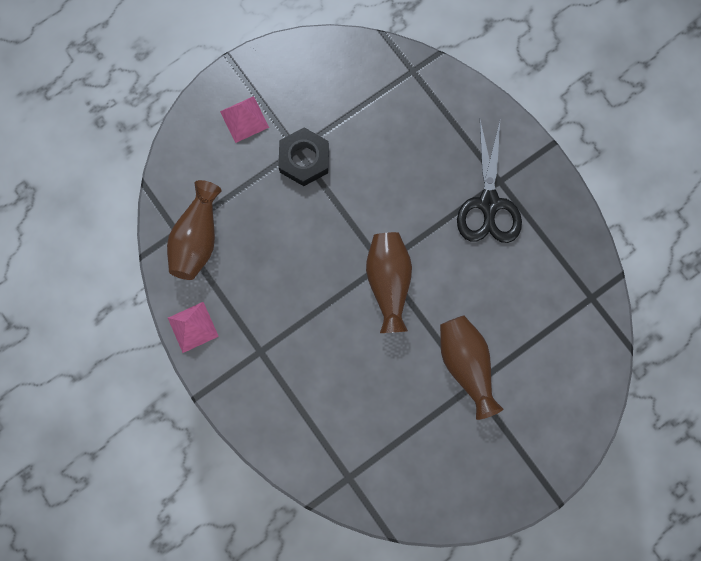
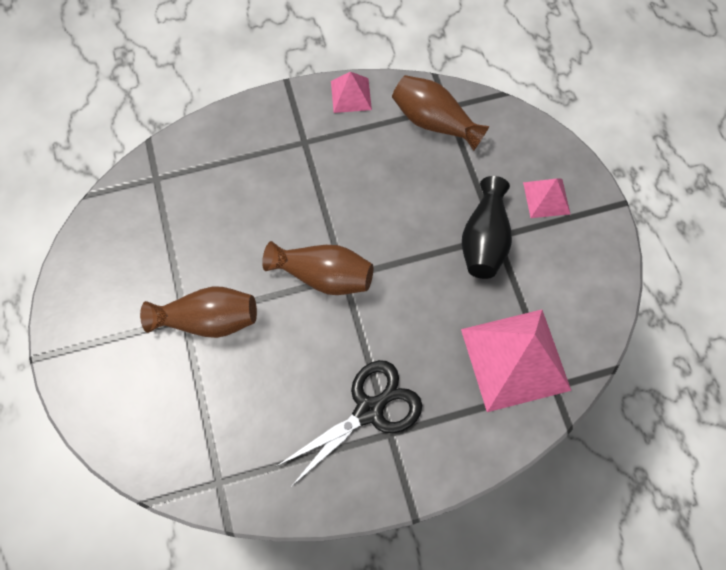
camera: 110 degrees right, 10 degrees down
black nut [278,127,329,186] -> black vase [462,176,512,279]
black scissors [457,120,522,243] -> black scissors turned 120 degrees clockwise [277,360,422,487]
none -> pink pyramid [461,309,571,412]

